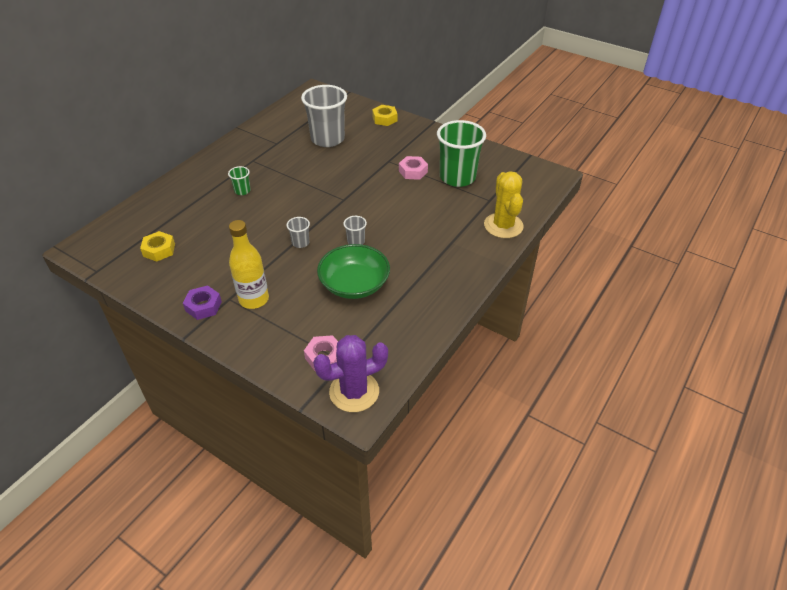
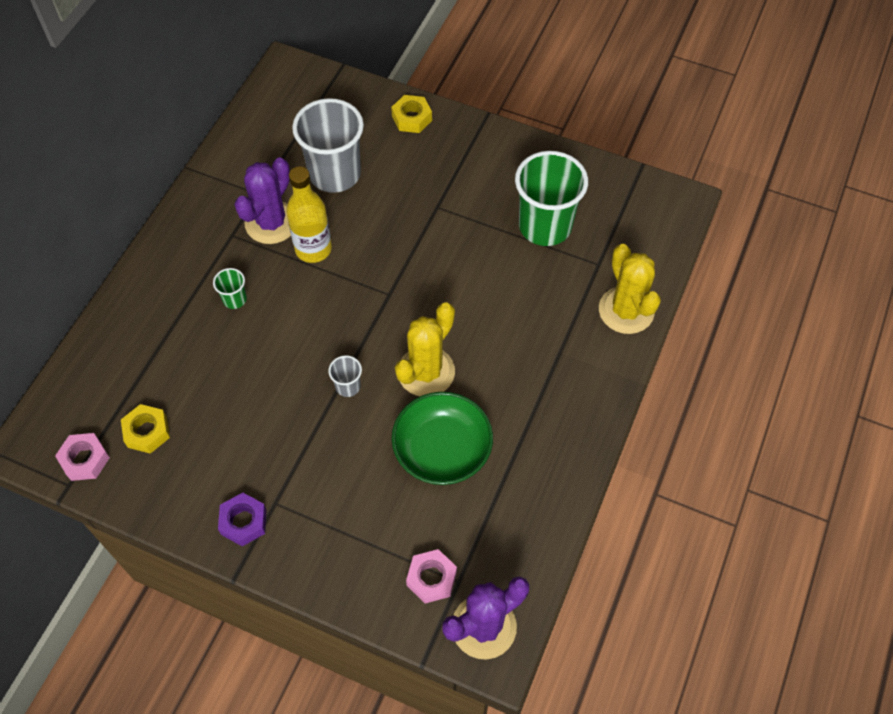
camera: 10 degrees left, 15 degrees up
yellow bottle [229,220,269,309] -> yellow bottle moved to [286,166,332,263]
grey cup [343,216,367,245] -> yellow cactus [395,302,455,396]
pink nut [399,156,428,180] -> pink nut moved to [55,433,110,481]
none -> purple cactus [234,158,291,244]

